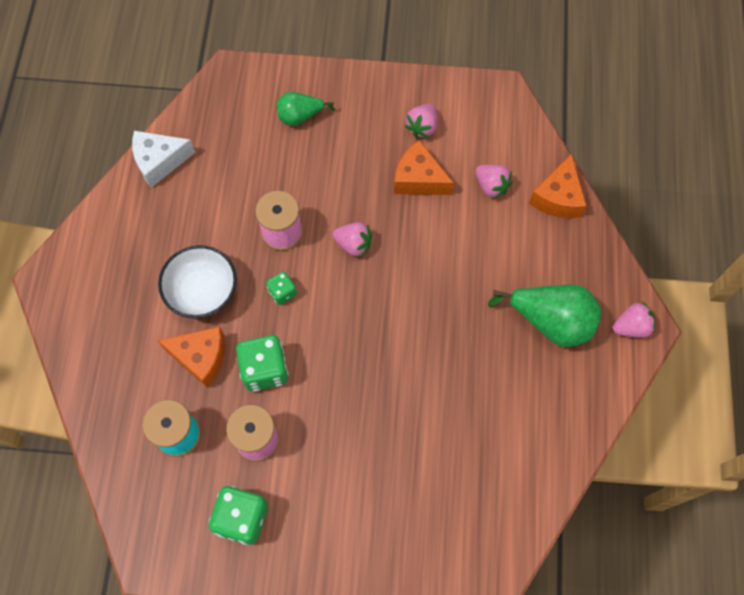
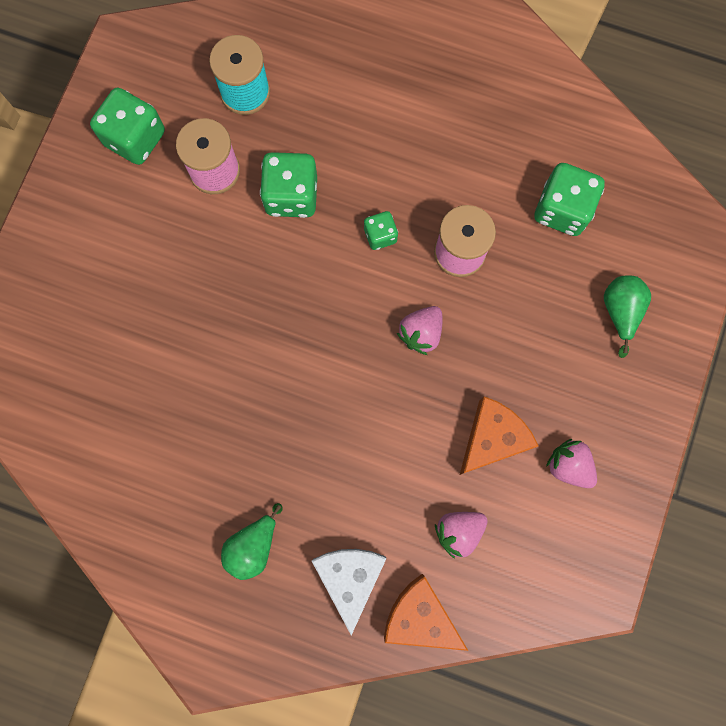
camera: 105 degrees right, 10 degrees up
white cheese [132,131,195,188] -> white cheese moved to [312,549,387,635]
orange cheese [157,327,225,388] -> none
white bowl [158,245,237,318] -> none
green pear [488,285,601,347] -> green pear [221,503,283,580], size x0.59
pink strawberry [613,302,656,338] -> none
none -> green dice [534,163,605,236]

